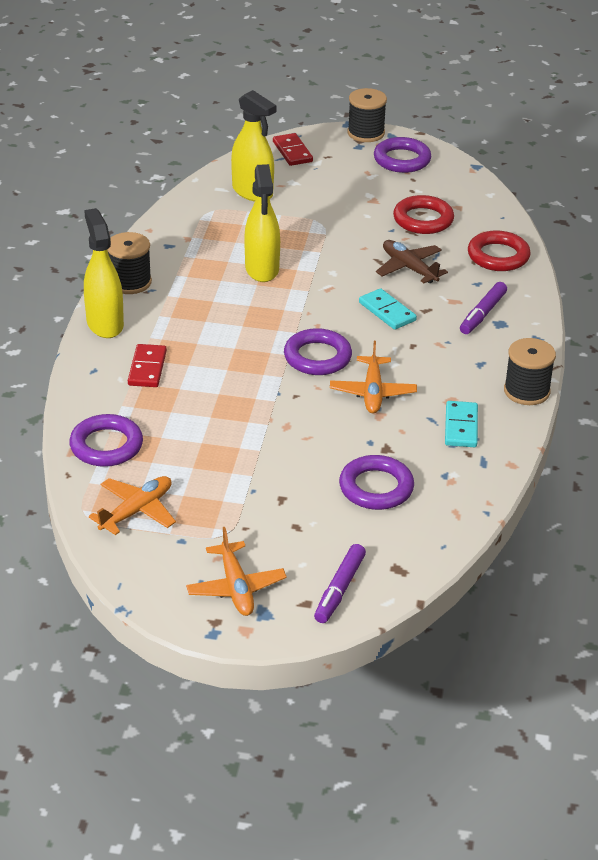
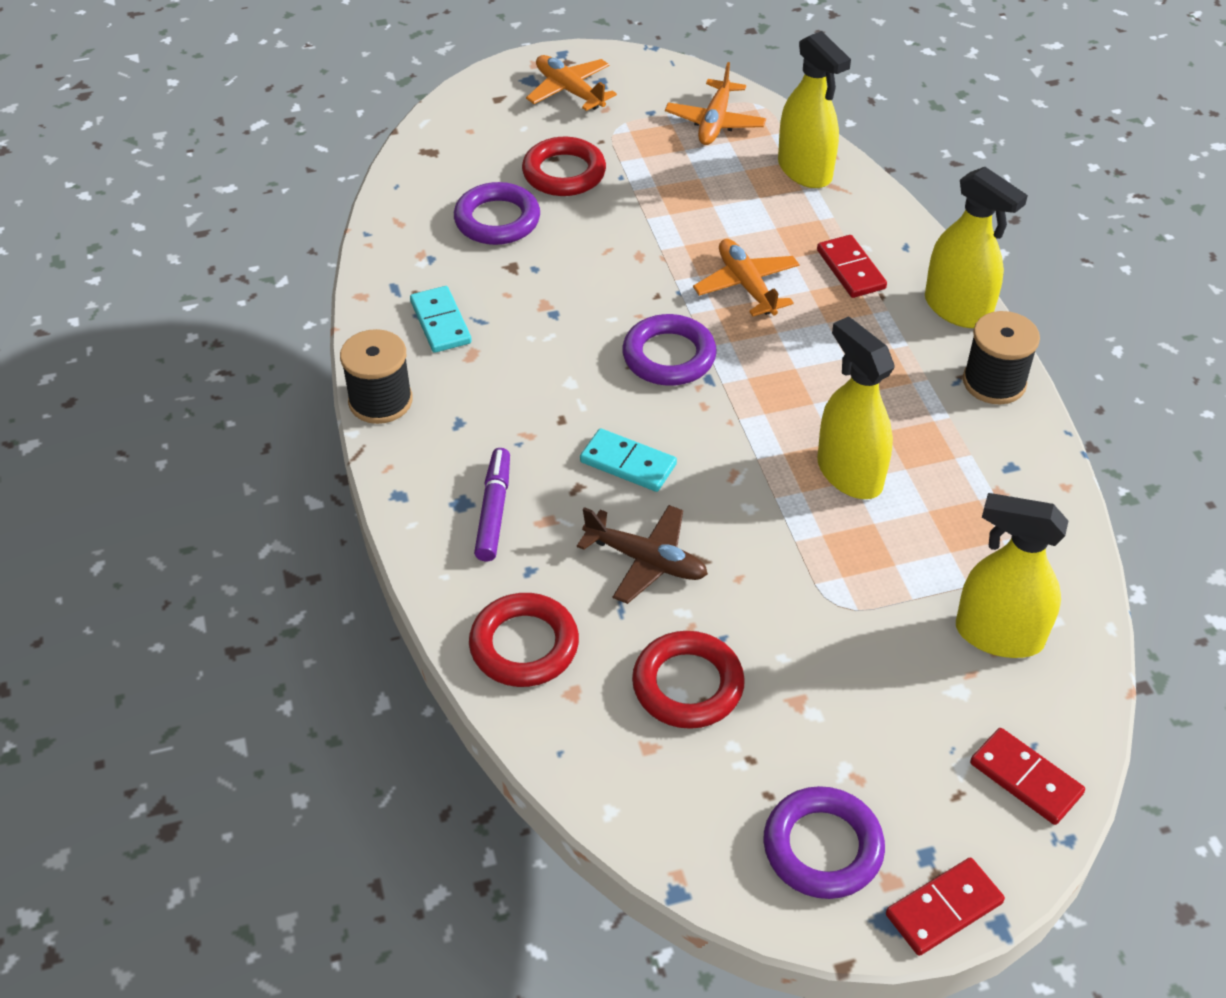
camera: 155 degrees right, 10 degrees up
purple ring [69,414,143,467] -> yellow spray bottle [778,31,851,188]
purple marker [314,544,366,623] -> none
orange plane [330,341,417,413] -> orange plane moved to [693,239,800,316]
black spool [347,88,387,142] -> red domino [886,858,1005,956]
none -> red ring [522,137,606,196]

